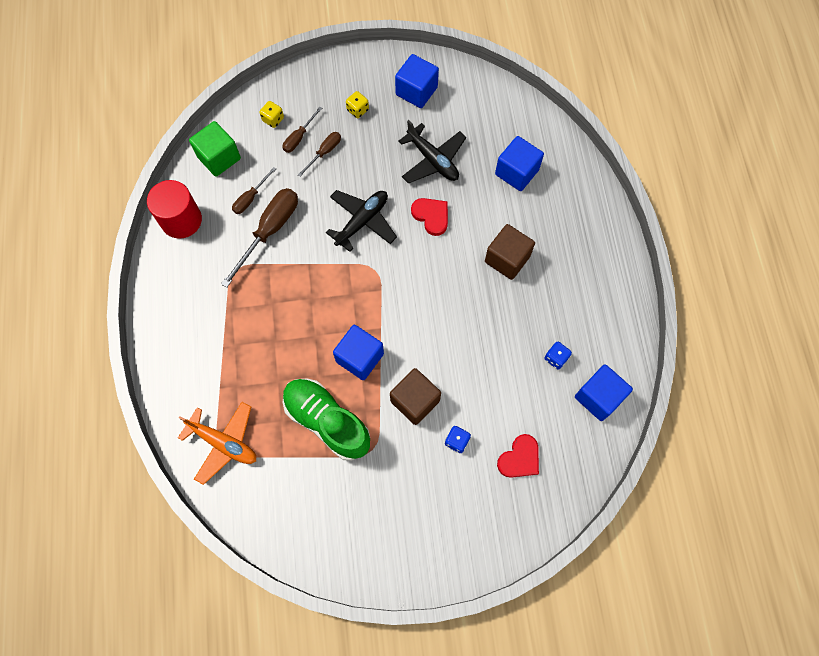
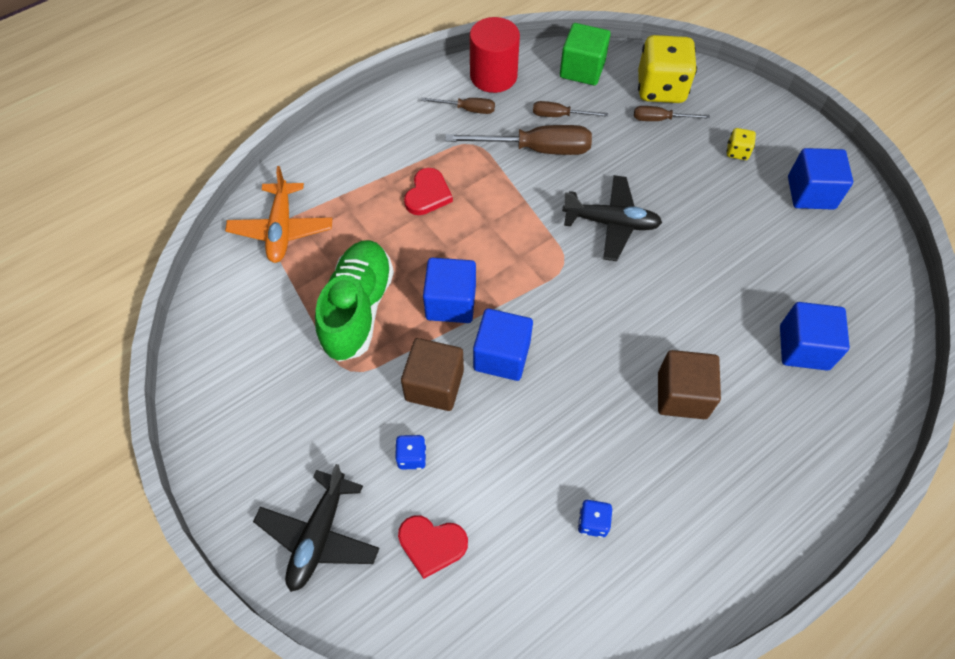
camera: 60 degrees right, 10 degrees down
yellow dice [260,101,284,128] -> yellow dice [638,35,697,103], size x2.24
brown screwdriver [298,132,341,177] -> brown screwdriver moved to [421,97,495,114]
black plane [398,120,466,184] -> black plane moved to [253,464,379,592]
red heart [411,198,448,236] -> red heart moved to [404,168,453,215]
blue cube [575,364,633,421] -> blue cube moved to [473,308,533,381]

